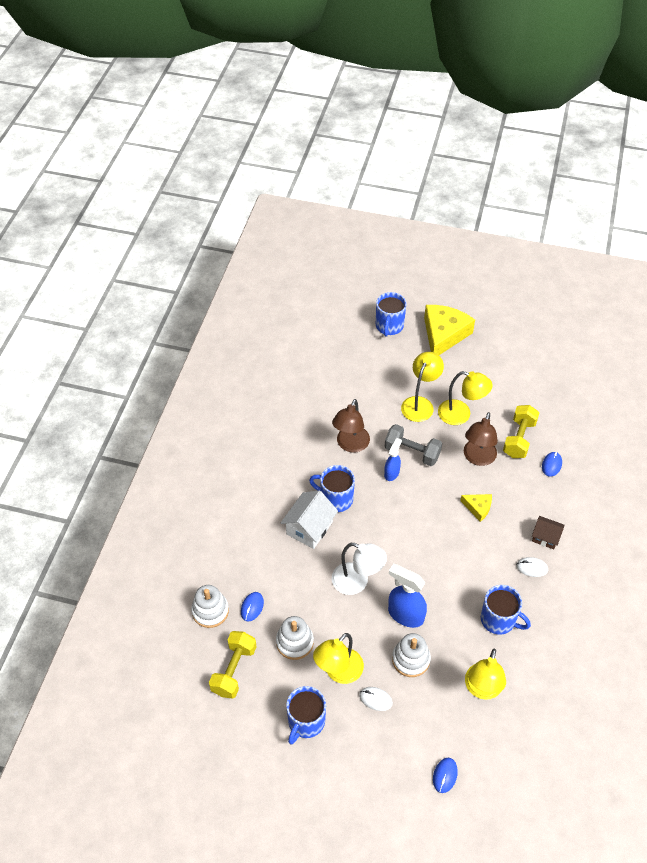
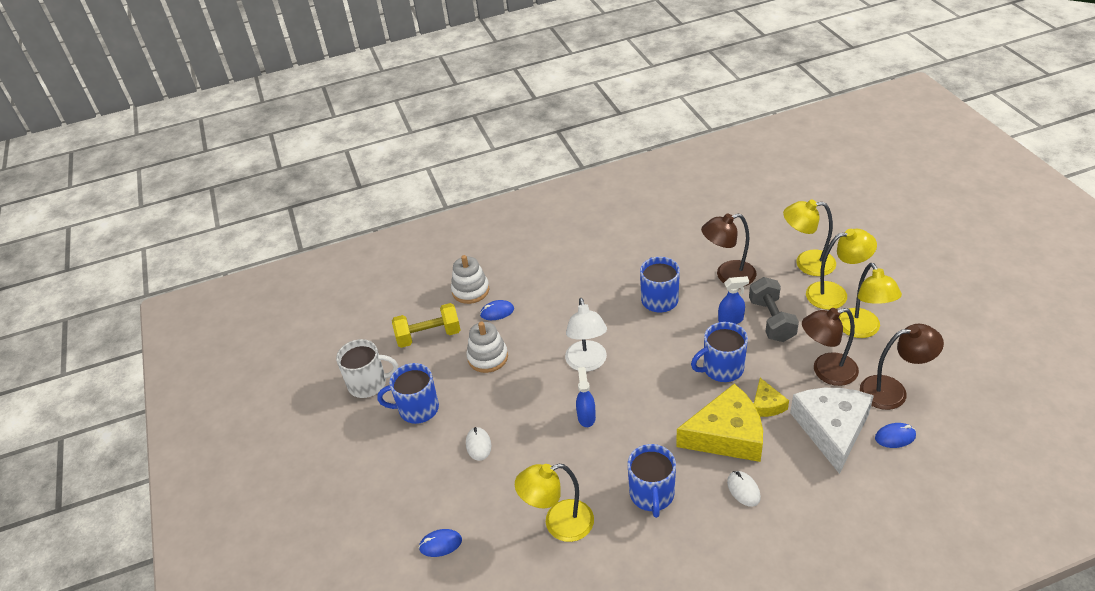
camera: 60 degrees right, 10 degrees down
white house [281,490,338,549] -> none
yellow lamp [313,633,364,684] -> yellow lamp moved to [783,199,836,276]
blue mug [376,292,407,337] -> blue mug moved to [691,322,748,382]
blue spray bottle [388,564,427,628] -> blue spray bottle [576,367,596,427], size x0.61
white stacking toy [392,633,431,677] -> none
yellow cheese [424,305,475,355] -> yellow cheese moved to [676,384,763,462]
yellow dumbbell [503,405,540,458] -> brown lamp [860,324,944,410]
brown house [532,516,564,549] -> none
none -> white mug [336,339,398,398]
none -> white cheese [790,388,874,474]

